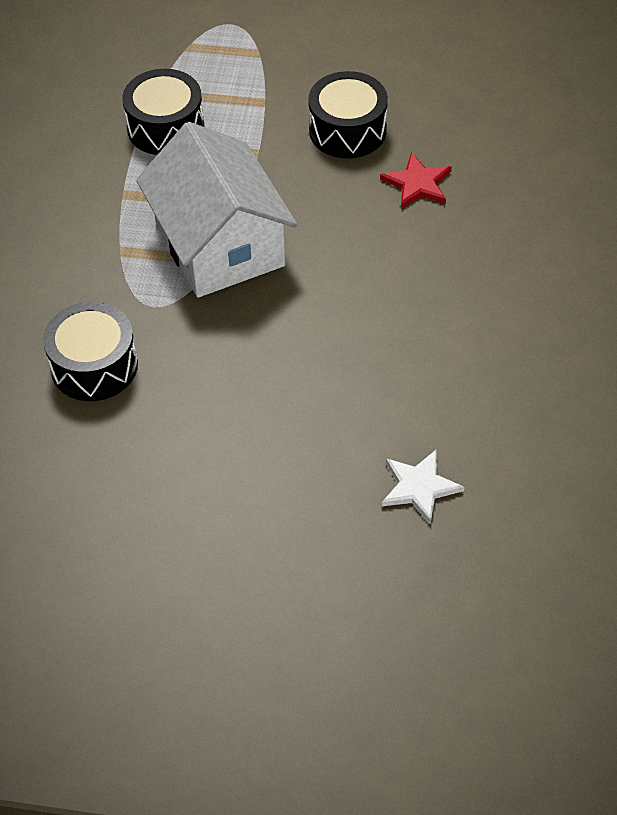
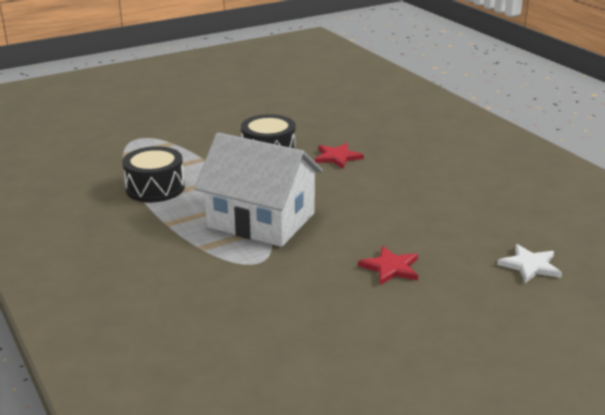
camera: 40 degrees left, 25 degrees down
black drum [43,301,138,401] -> none
none -> red star [358,246,418,285]

